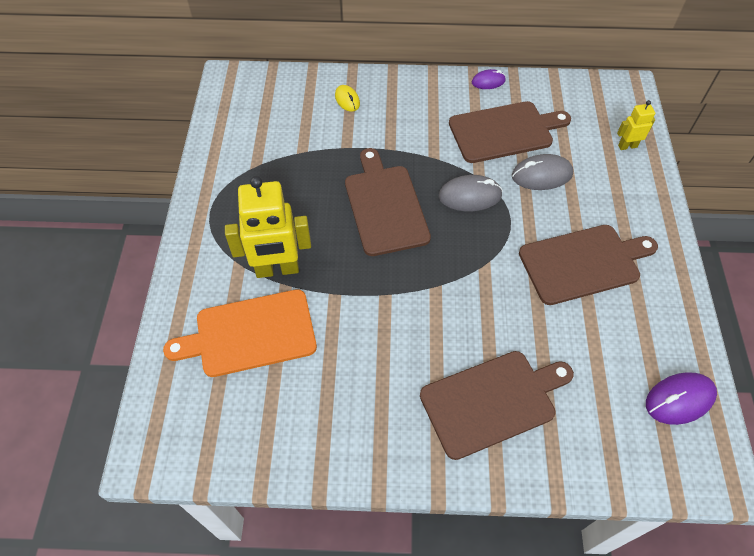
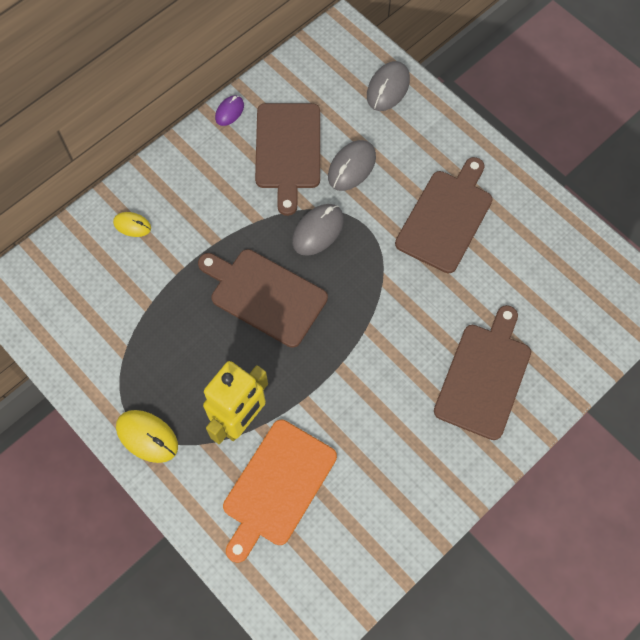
camera: 45 degrees left, 10 degrees up
brown cutting board [449,101,571,163] -> brown cutting board turned 150 degrees clockwise [255,103,320,216]
yellow robot [617,100,655,150] -> grey mouse [367,61,410,111]
purple mouse [646,372,717,425] -> none
none -> yellow mouse [116,410,178,463]

